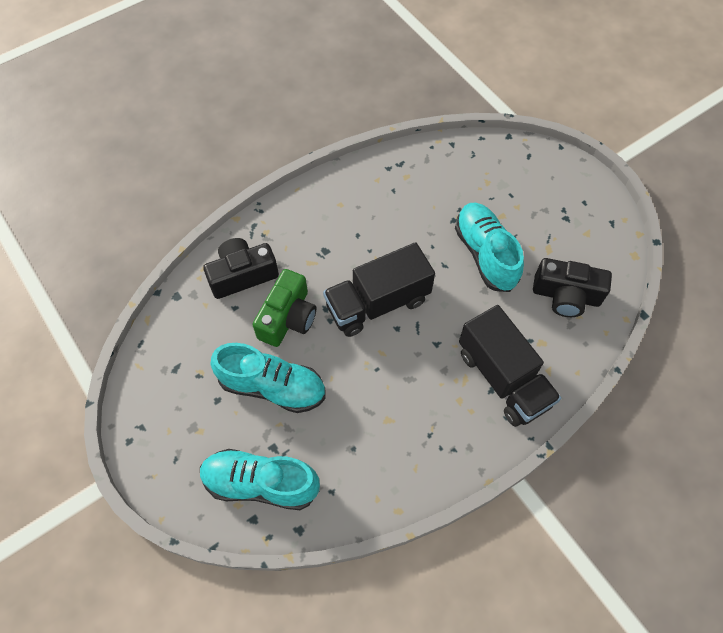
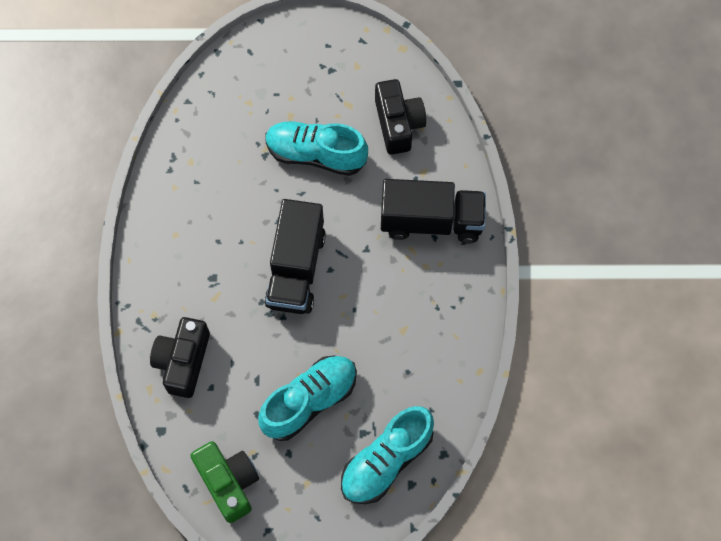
camera: 55 degrees left, 5 degrees up
green camera [253,269,316,347] -> green camera moved to [190,441,259,523]
black camera [533,258,612,317] -> black camera turned 60 degrees counterclockwise [375,79,426,155]

